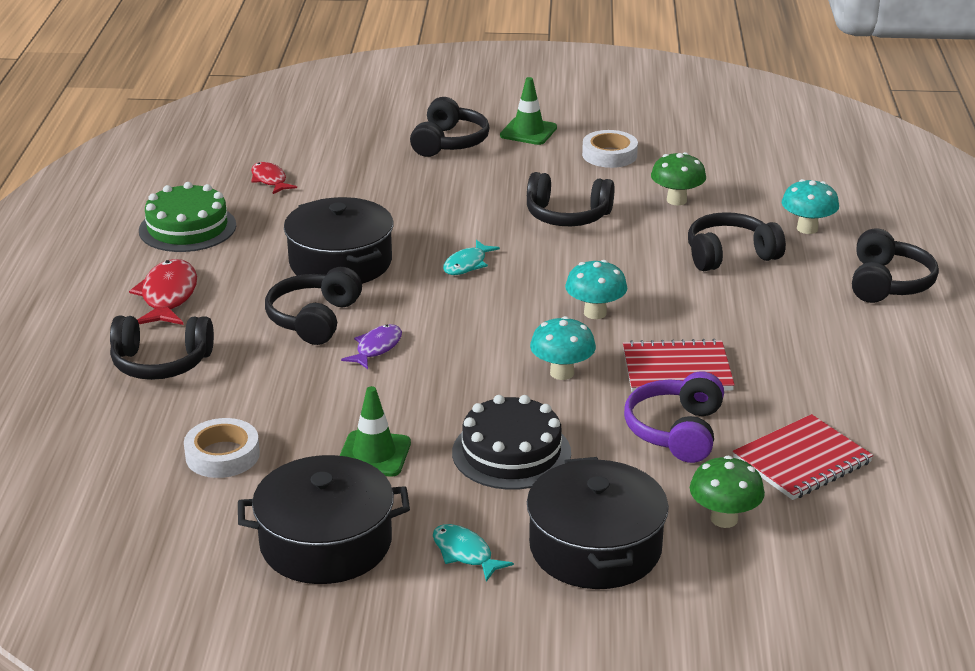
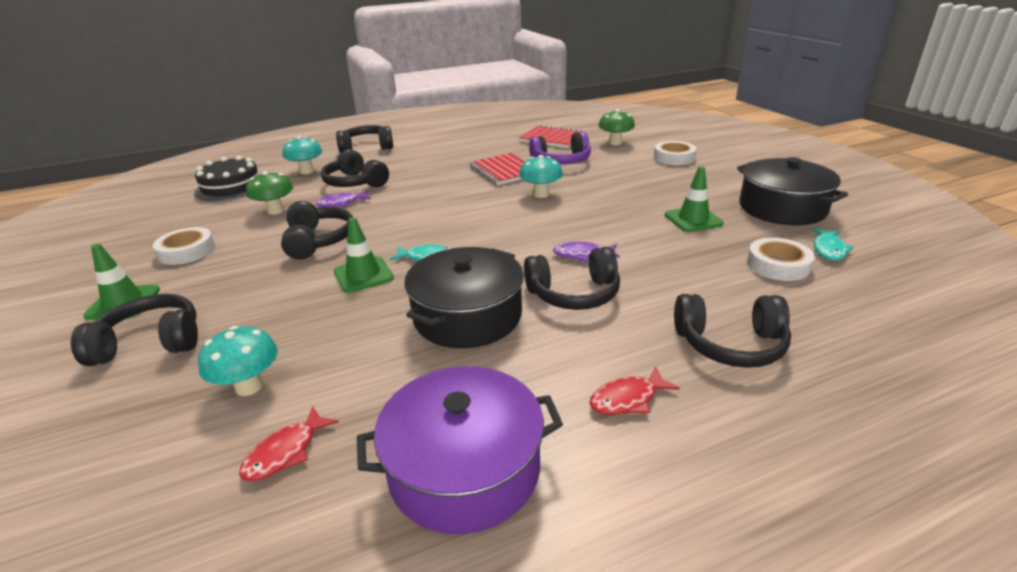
camera: 115 degrees left, 0 degrees up
black headphones [110,316,214,380] -> black headphones turned 120 degrees clockwise [674,294,791,368]
red fish [129,259,197,325] -> red fish [590,367,680,415], size x0.63
green cake [139,182,236,252] -> purple pot [357,366,563,534]
turquoise fish [433,524,514,582] -> turquoise fish moved to [812,228,854,261]
black cake [452,395,571,490] -> black cake moved to [194,156,259,201]
black pot [527,457,669,589] -> white tape [654,141,697,165]
turquoise mushroom [565,260,627,319] -> turquoise mushroom moved to [198,326,278,396]
none -> purple fish [316,190,371,207]
none -> green traffic cone [334,217,394,293]

